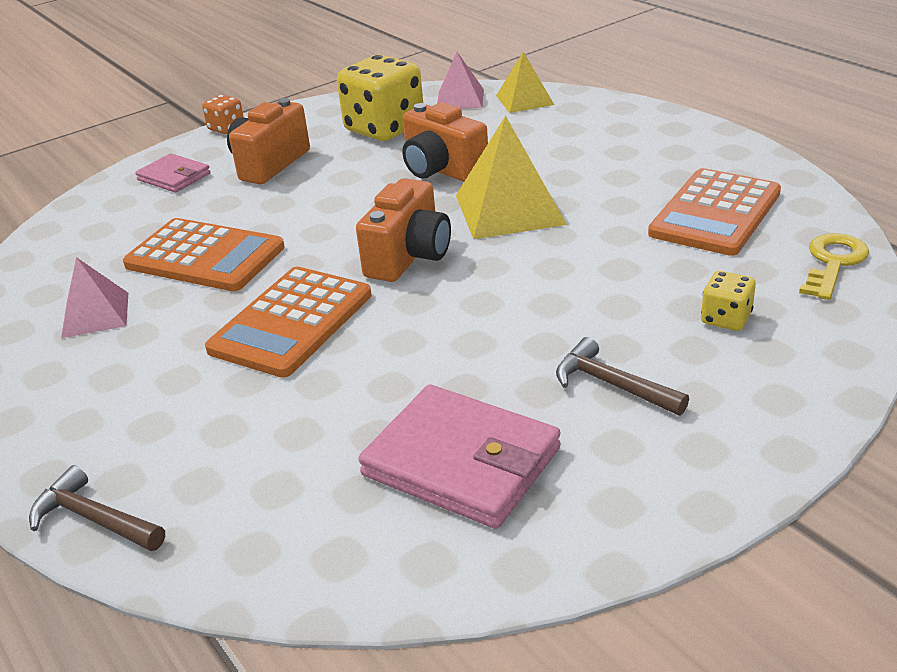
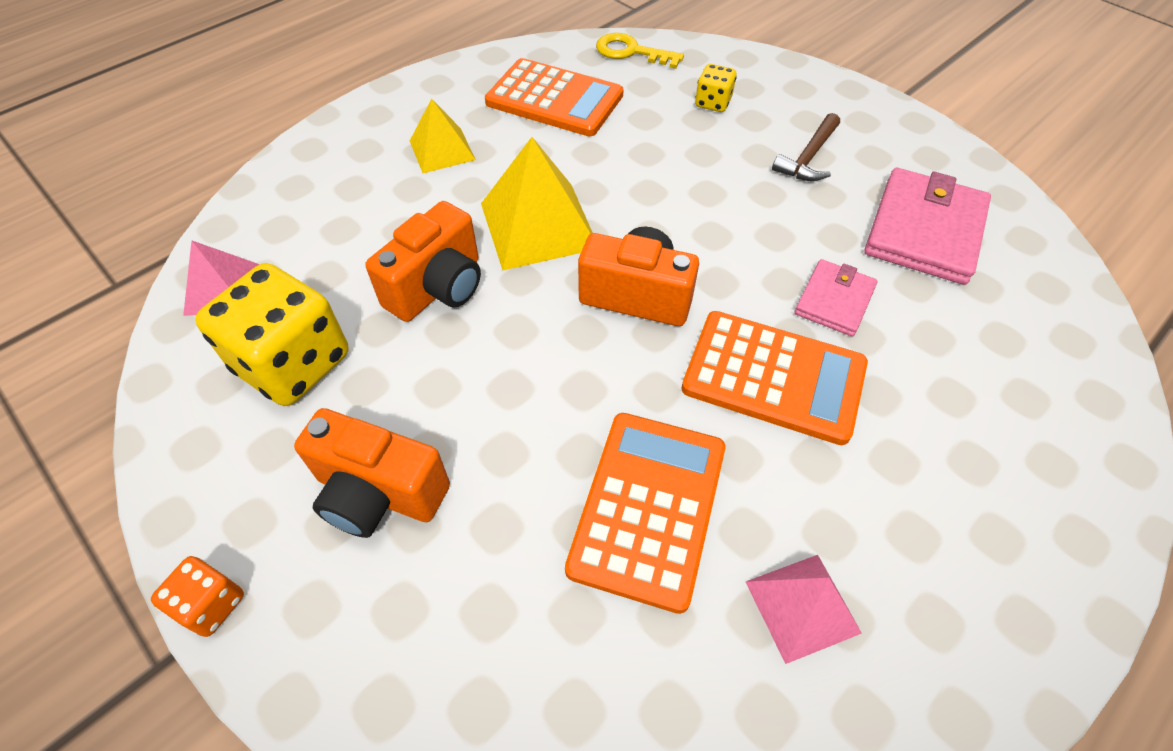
camera: 100 degrees left, 20 degrees up
brown hammer [29,465,165,551] -> none
pink wallet [135,153,211,193] -> pink wallet moved to [794,259,878,336]
yellow pyramid [496,52,554,113] -> yellow pyramid moved to [410,98,476,173]

